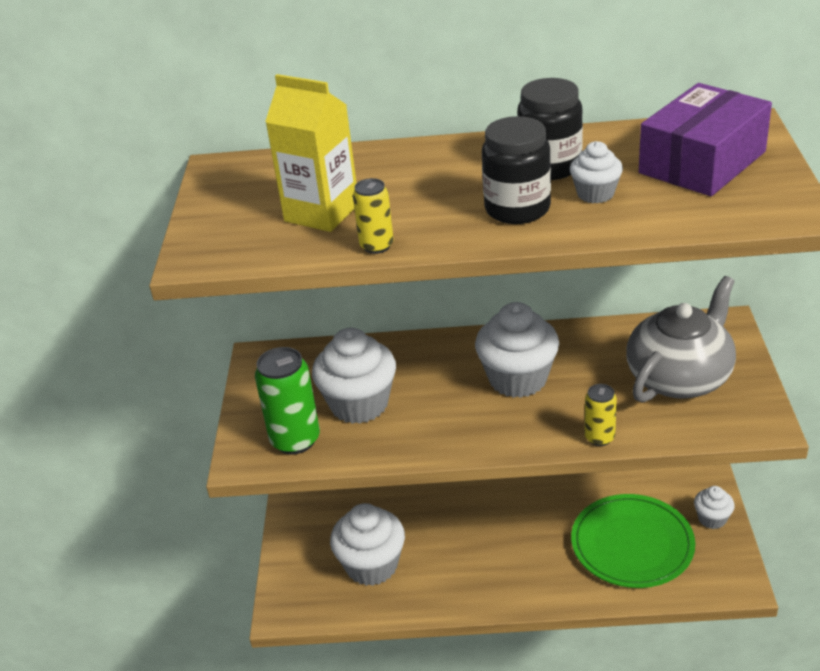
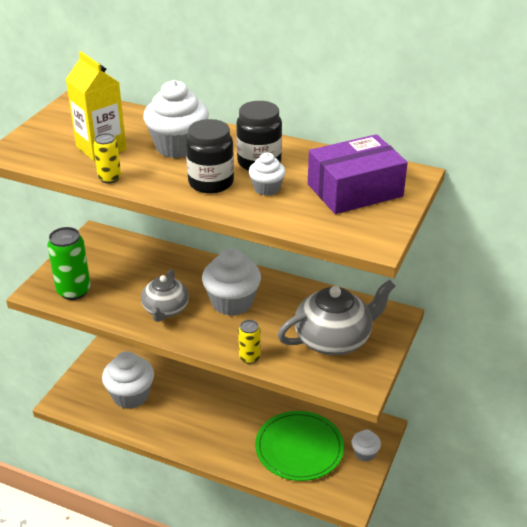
camera: 20 degrees right, 0 degrees up
white cupcake [312,328,396,424] -> white cupcake moved to [143,80,209,158]
none -> grey teapot [141,269,189,322]

